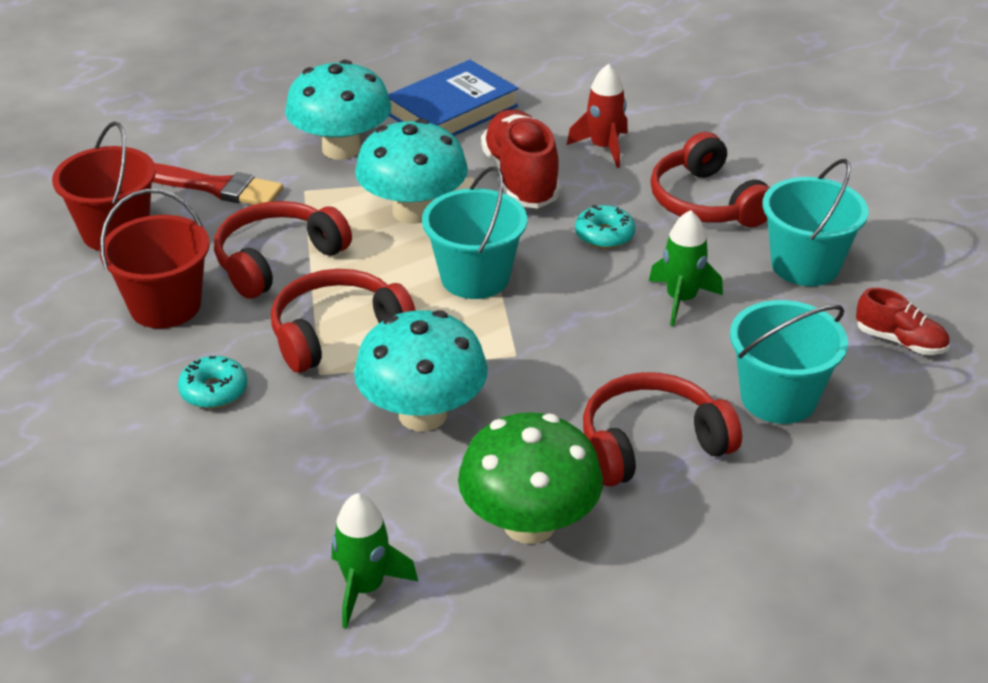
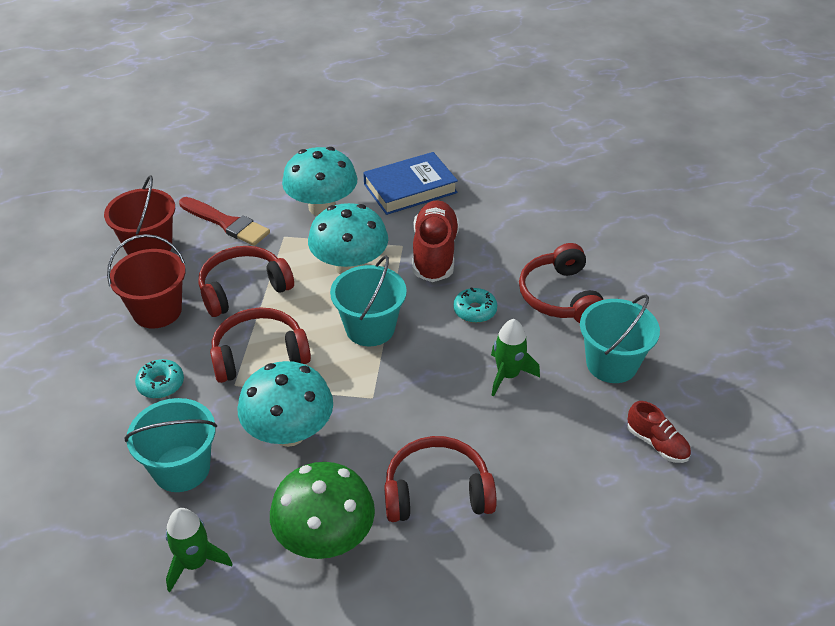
camera: 15 degrees right, 5 degrees up
red rocket [567,64,628,168] -> none
turquoise bucket [730,300,848,424] -> turquoise bucket moved to [124,398,217,492]

